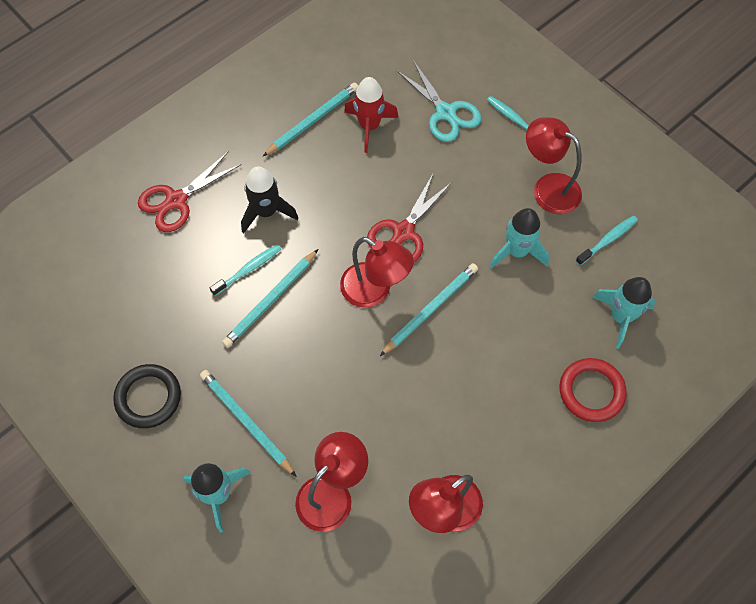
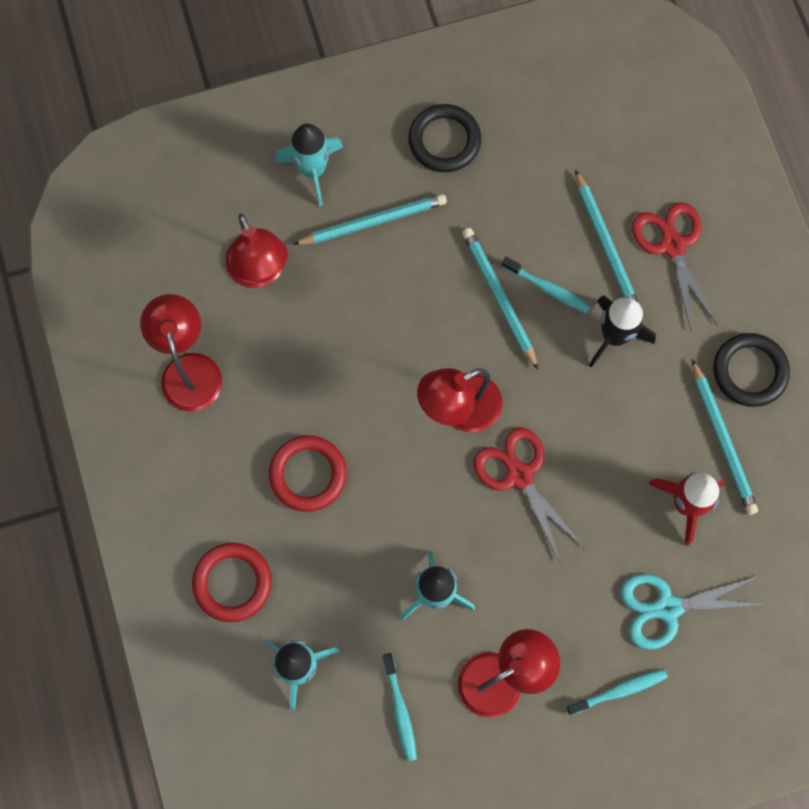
camera: 115 degrees right, 10 degrees up
turquoise toothbrush [210,244,281,296] -> turquoise toothbrush turned 45 degrees counterclockwise [501,257,591,314]
turquoise pencil [380,263,478,356] -> turquoise pencil moved to [575,170,638,302]
none -> red ring [269,435,347,512]
none -> black ring [713,333,790,407]

